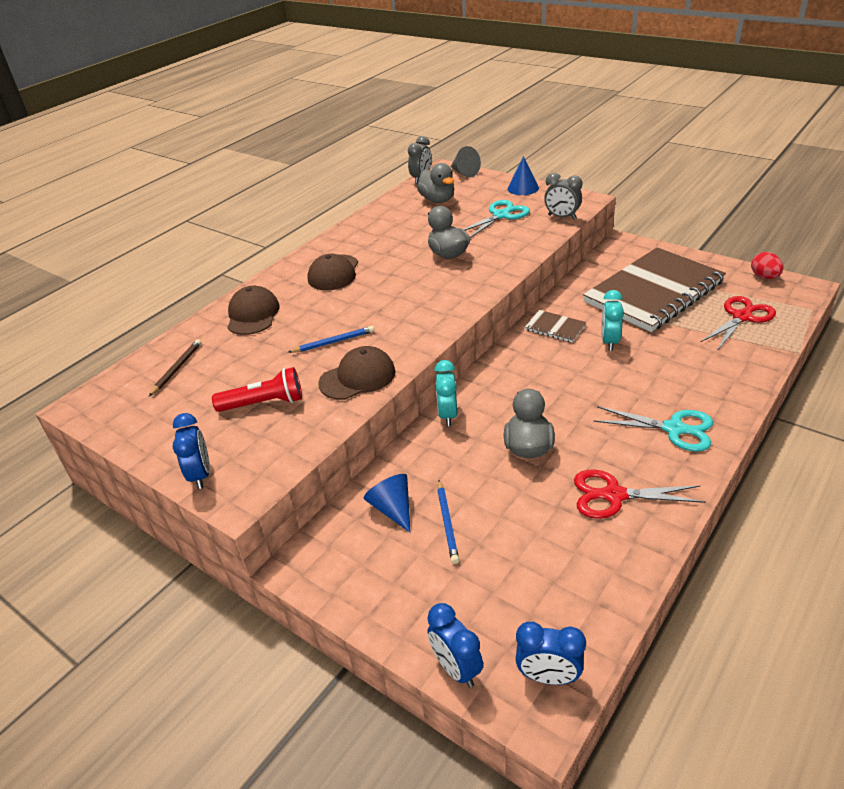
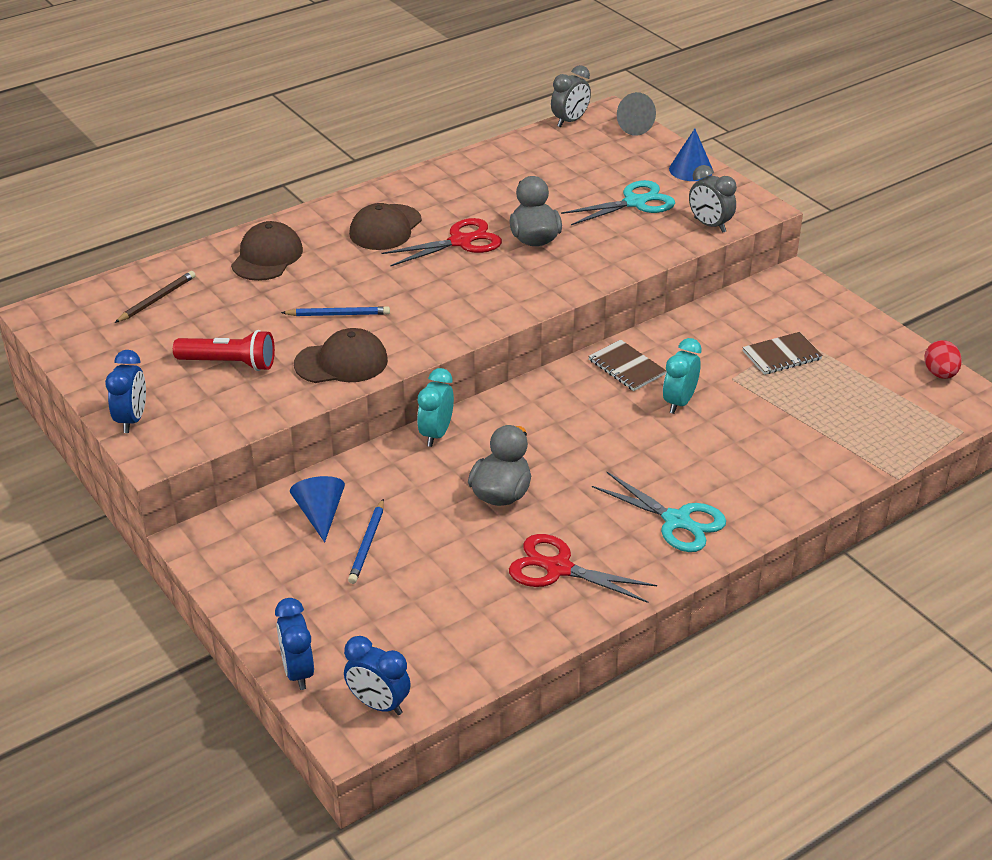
camera: 15 degrees right, 0 degrees up
grey duck [417,163,454,203] -> none
brown notebook [583,247,726,332] -> brown notebook [742,332,823,375], size x0.40
red scissors [701,296,776,351] -> red scissors moved to [382,218,502,267]

